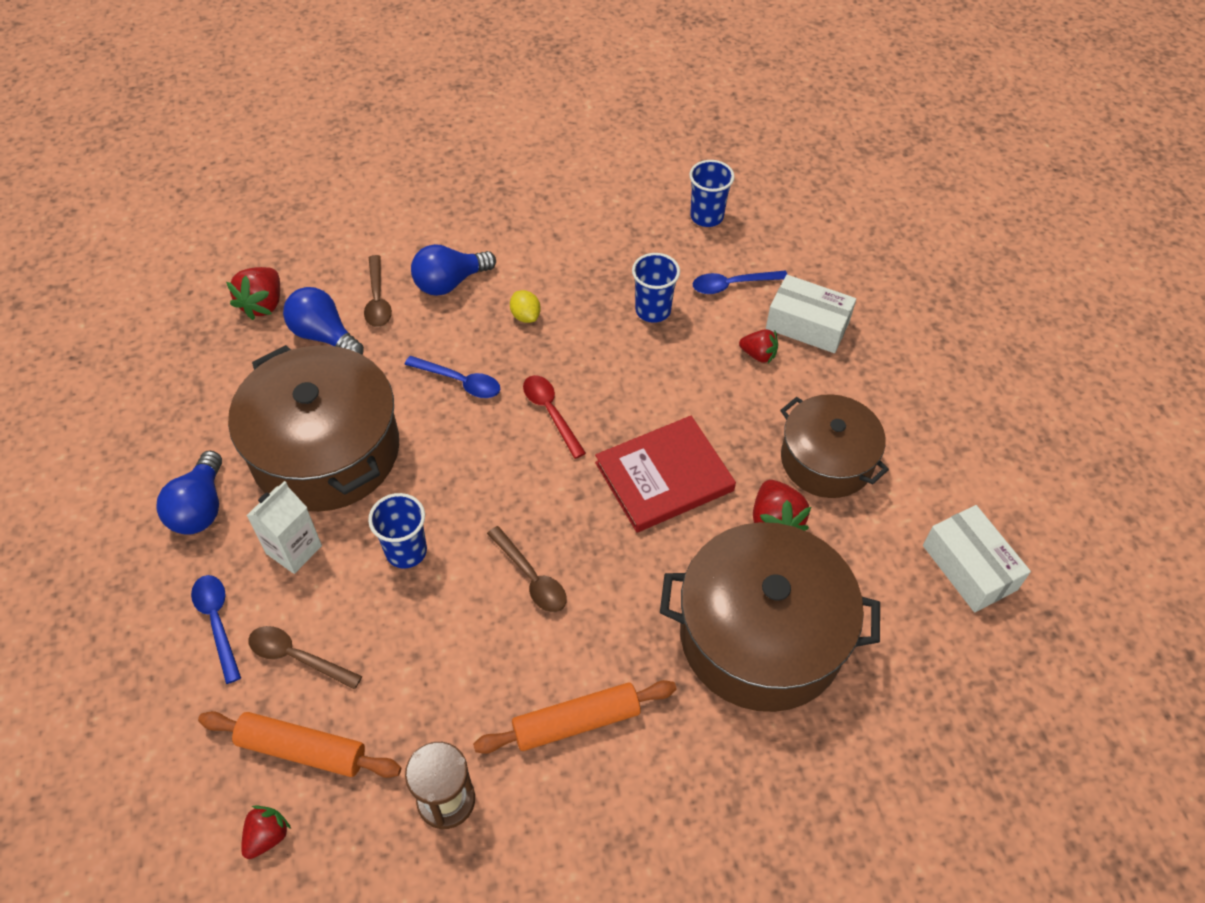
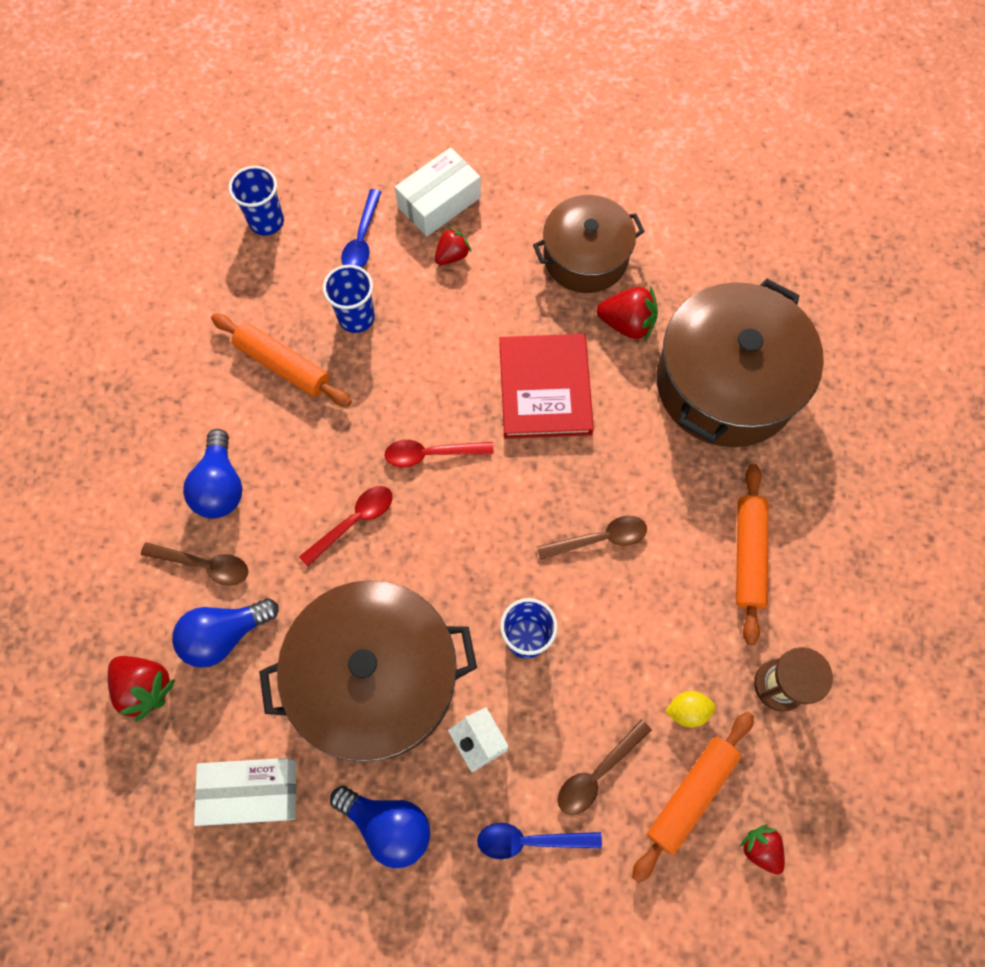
camera: 65 degrees left, 15 degrees up
blue spoon [404,356,500,398] -> red spoon [299,486,393,567]
yellow lemon [510,290,541,323] -> yellow lemon moved to [665,691,716,727]
white box [923,505,1031,612] -> white box moved to [194,758,296,826]
none -> orange rolling pin [211,314,352,406]

